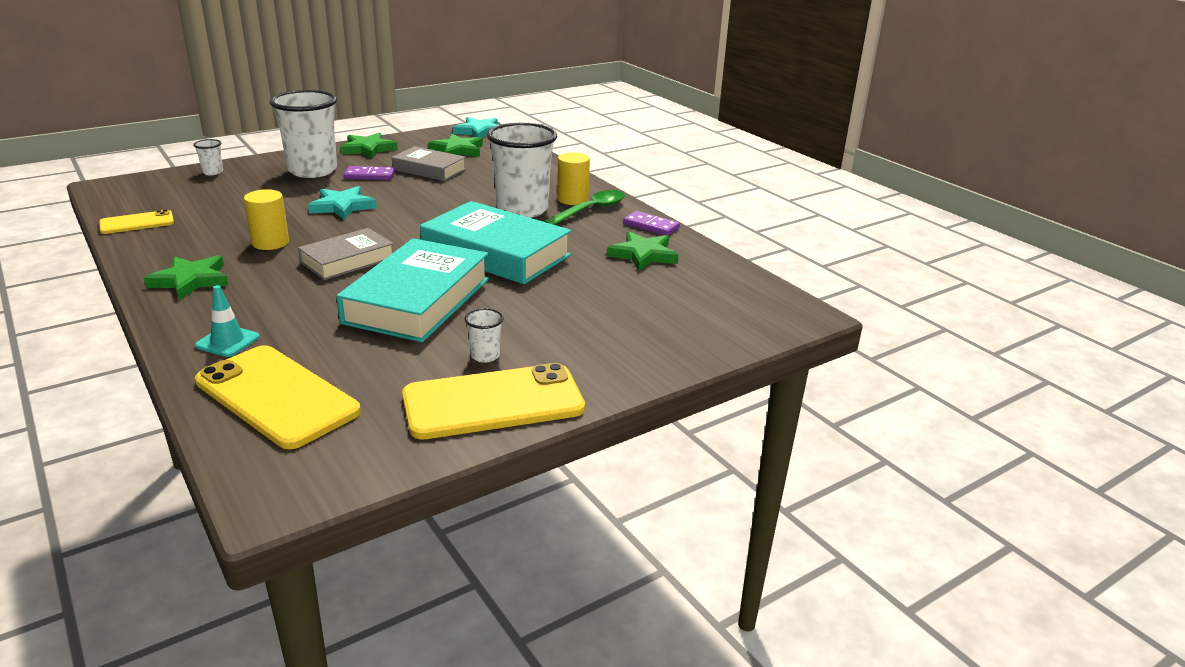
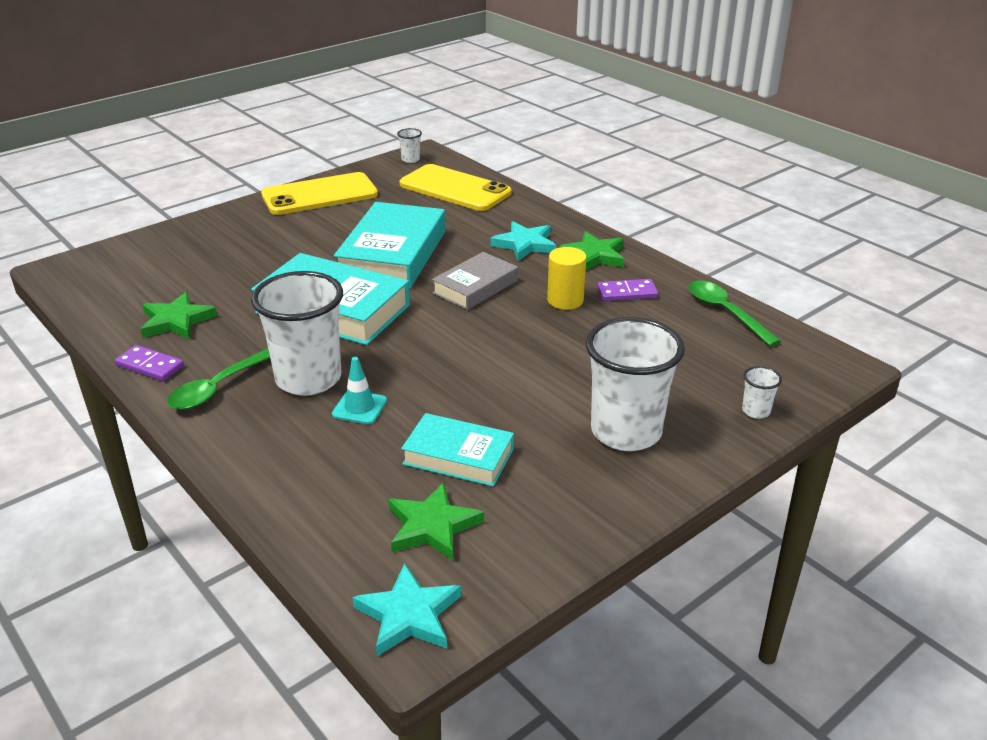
camera: 175 degrees right, 5 degrees up
yellow phone [99,209,174,234] -> green spoon [688,280,781,346]
turquoise traffic cone [195,285,260,357] -> turquoise traffic cone moved to [332,357,387,424]
turquoise star [308,186,377,220] -> turquoise star moved to [490,221,556,261]
green star [340,133,398,159] -> none
purple domino [344,166,395,180] -> purple domino moved to [597,279,658,301]
grey book [392,146,466,181] -> turquoise book [401,413,514,487]
white cup [465,308,504,363] -> white cup moved to [397,128,422,163]
yellow cylinder [557,152,590,205] -> none

